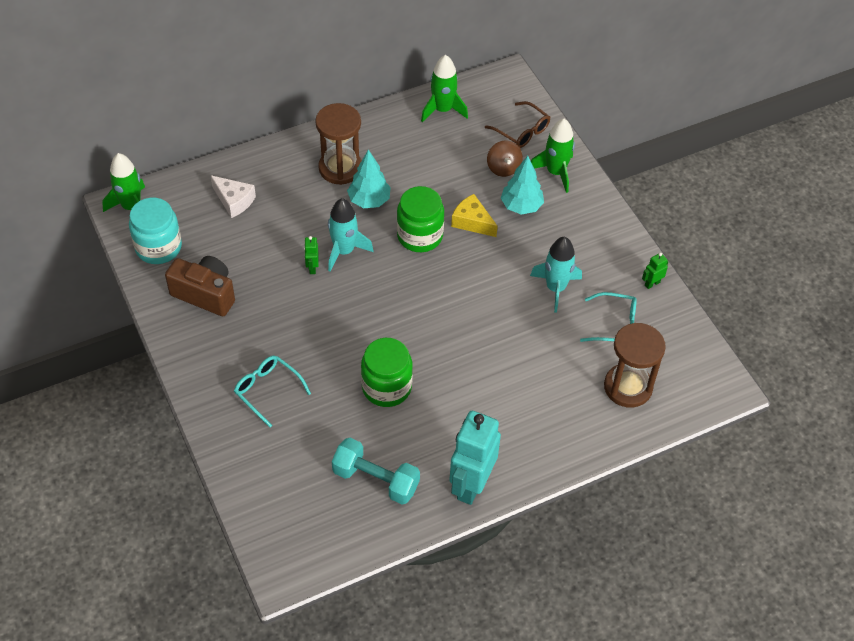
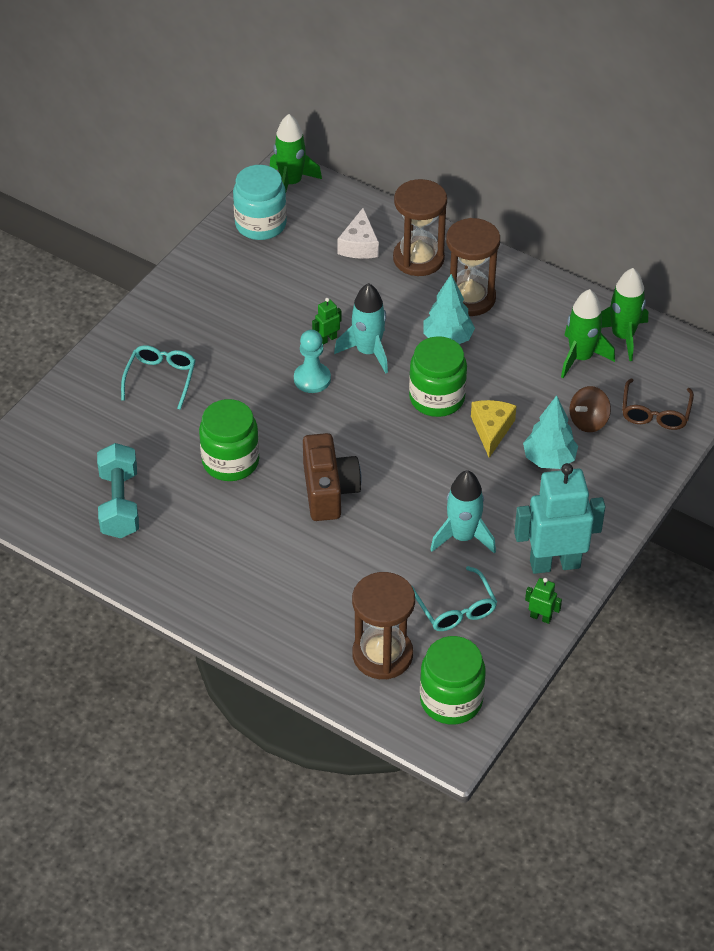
camera: 60 degrees right, 5 degrees down
brown camera [165,256,235,316] -> brown camera moved to [303,433,362,521]
turquoise robot [449,411,501,505] -> turquoise robot moved to [514,463,605,574]
green rocket [531,119,575,193] -> green rocket moved to [561,289,615,378]
none -> turquoise pawn [294,330,331,393]
none -> brown hourglass [393,179,447,276]
none -> green jar [420,636,486,725]

